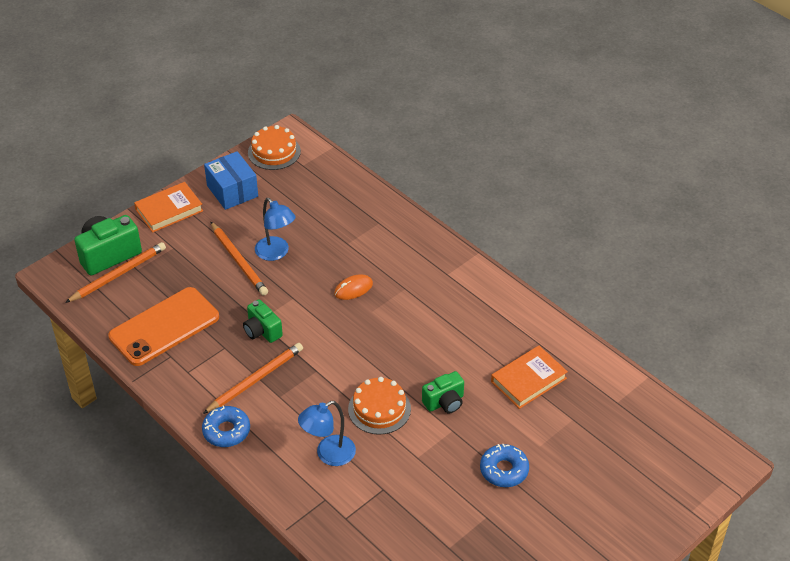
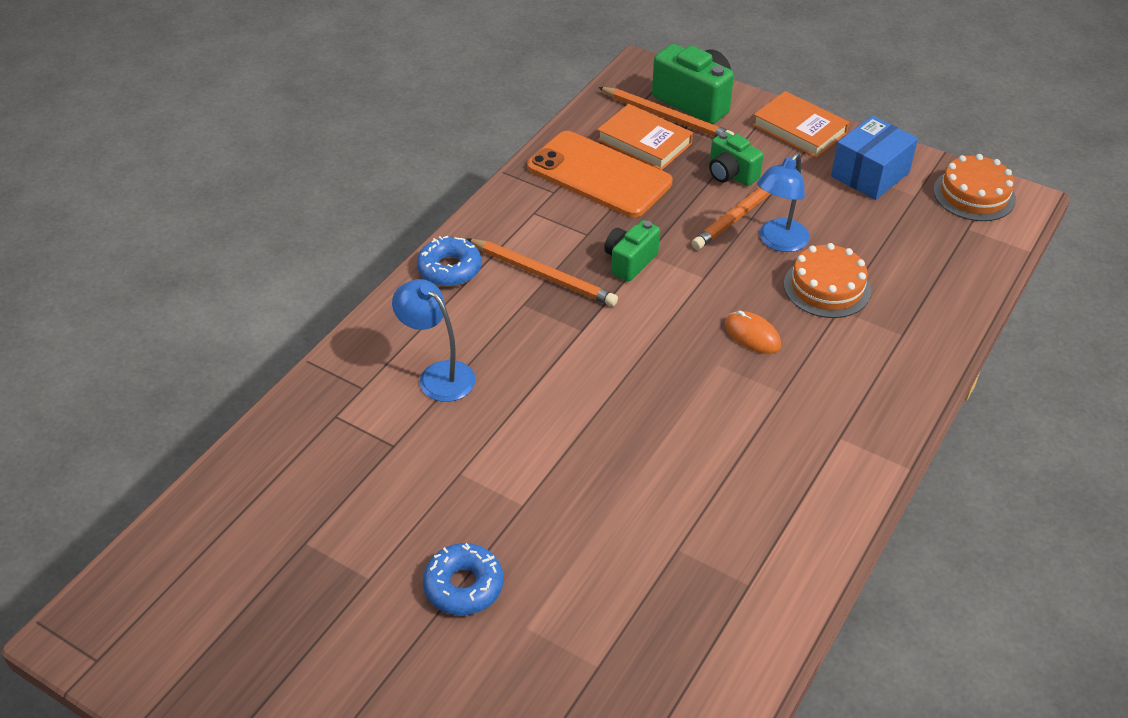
camera: 75 degrees right, 0 degrees up
orange cake [348,377,411,435] -> orange cake moved to [784,243,871,318]
green camera [422,371,464,413] -> green camera moved to [709,132,763,186]
orange book [491,346,568,409] -> orange book moved to [597,104,693,170]

